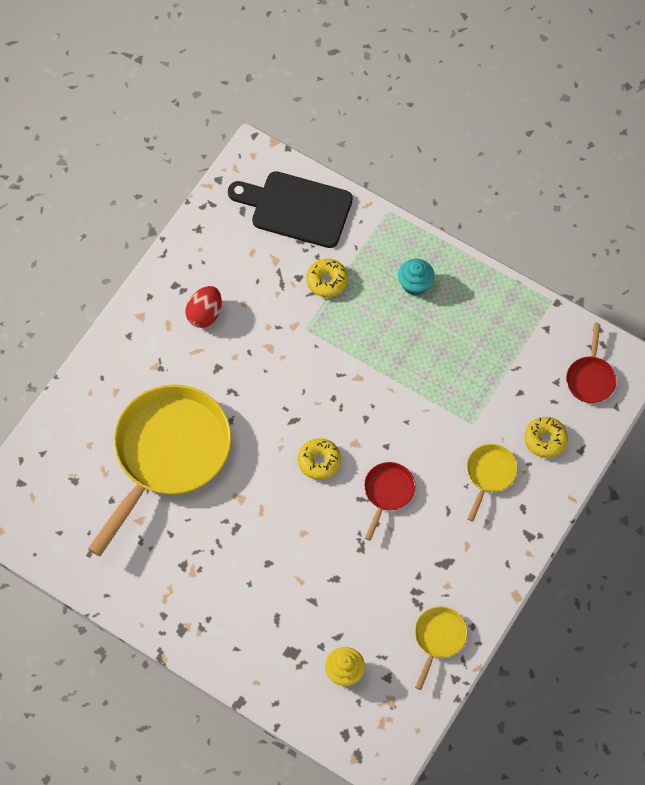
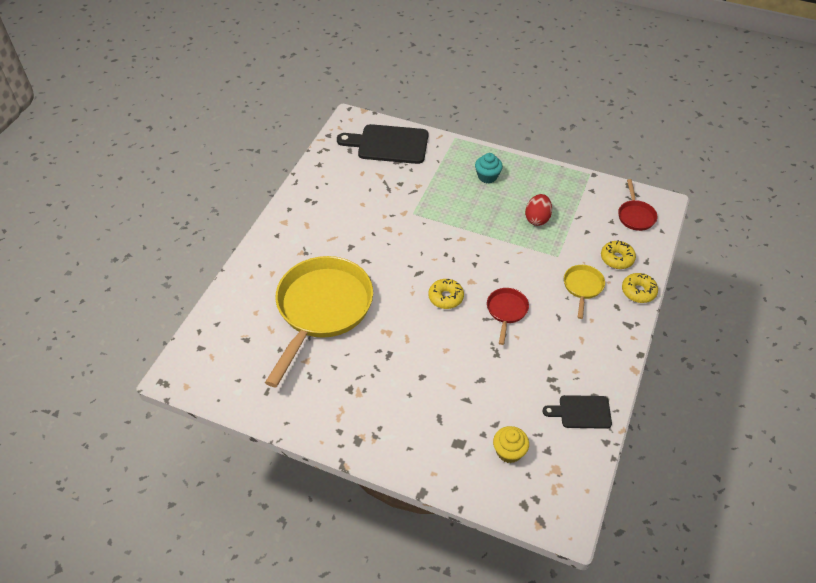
camera: 10 degrees left, 15 degrees down
red egg [186,286,222,328] -> red egg moved to [525,194,552,226]
yellow donut [306,258,348,297] -> yellow donut moved to [622,273,658,303]
yellow pan [415,606,468,690] -> black cutting board [543,395,612,429]

